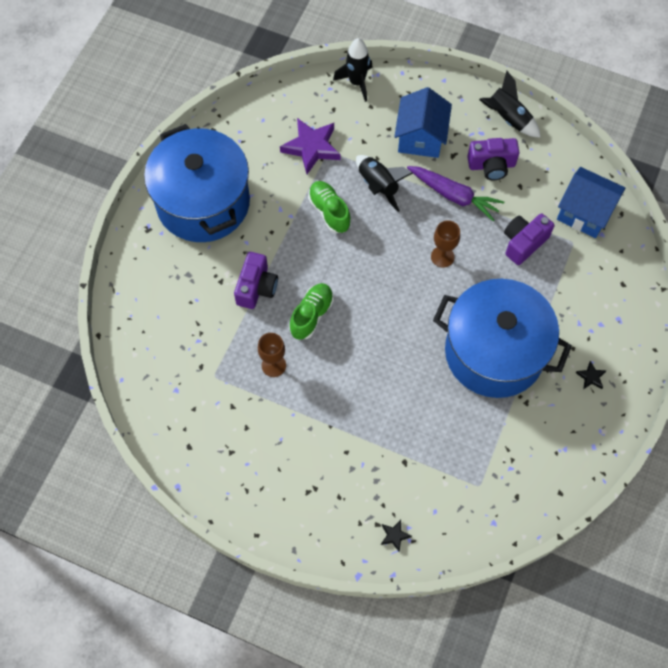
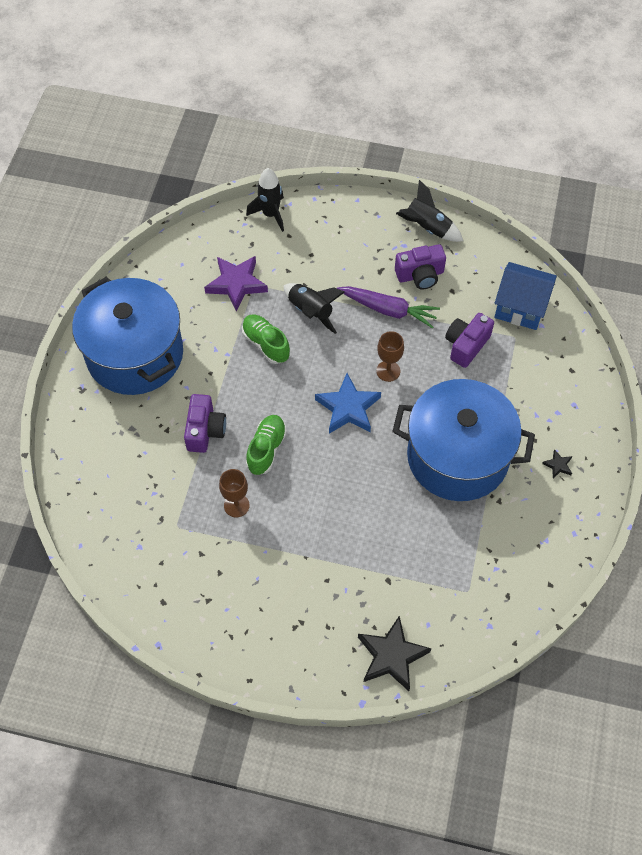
camera: 10 degrees left, 5 degrees down
black star [381,520,412,552] -> black star [358,616,432,691], size x2.22
blue house [394,87,452,158] -> none
none -> blue star [315,373,381,434]

